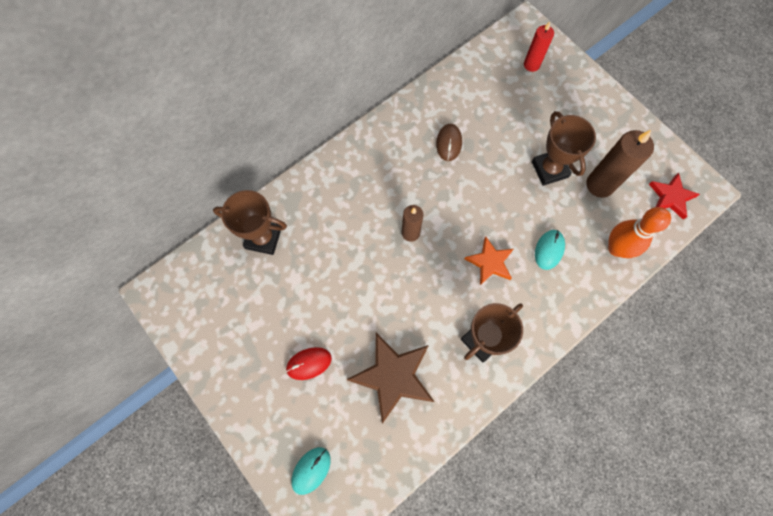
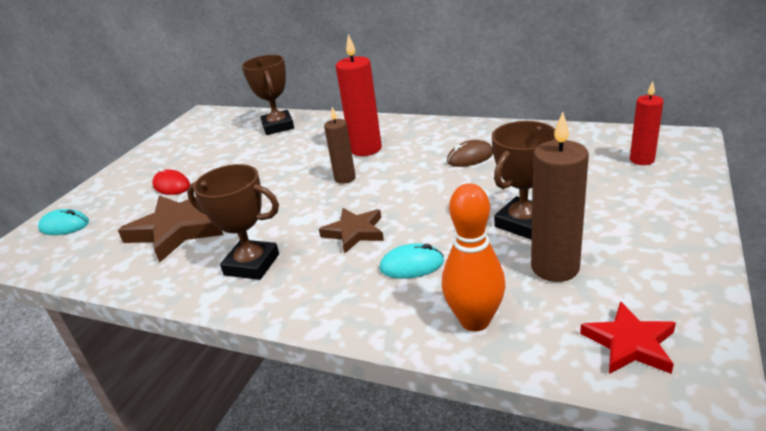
camera: 65 degrees right, 40 degrees down
orange star [465,236,514,285] -> brown star [319,208,384,254]
none -> red candle [336,34,382,156]

